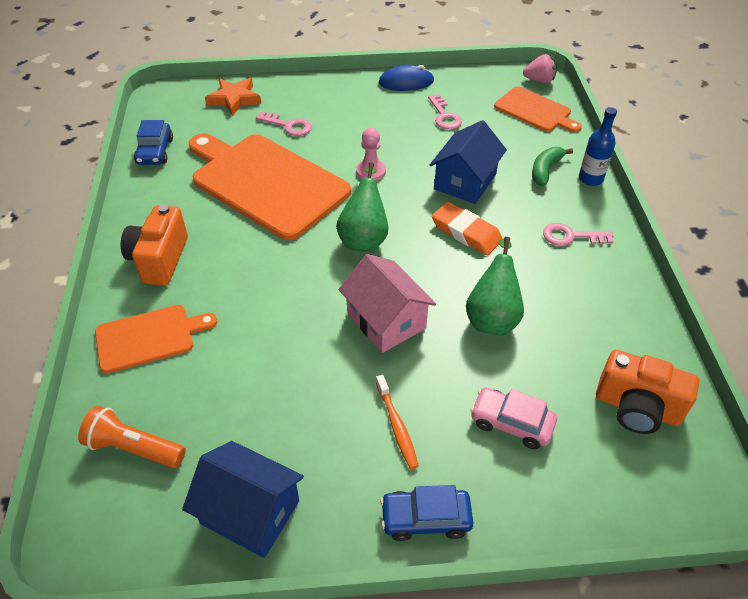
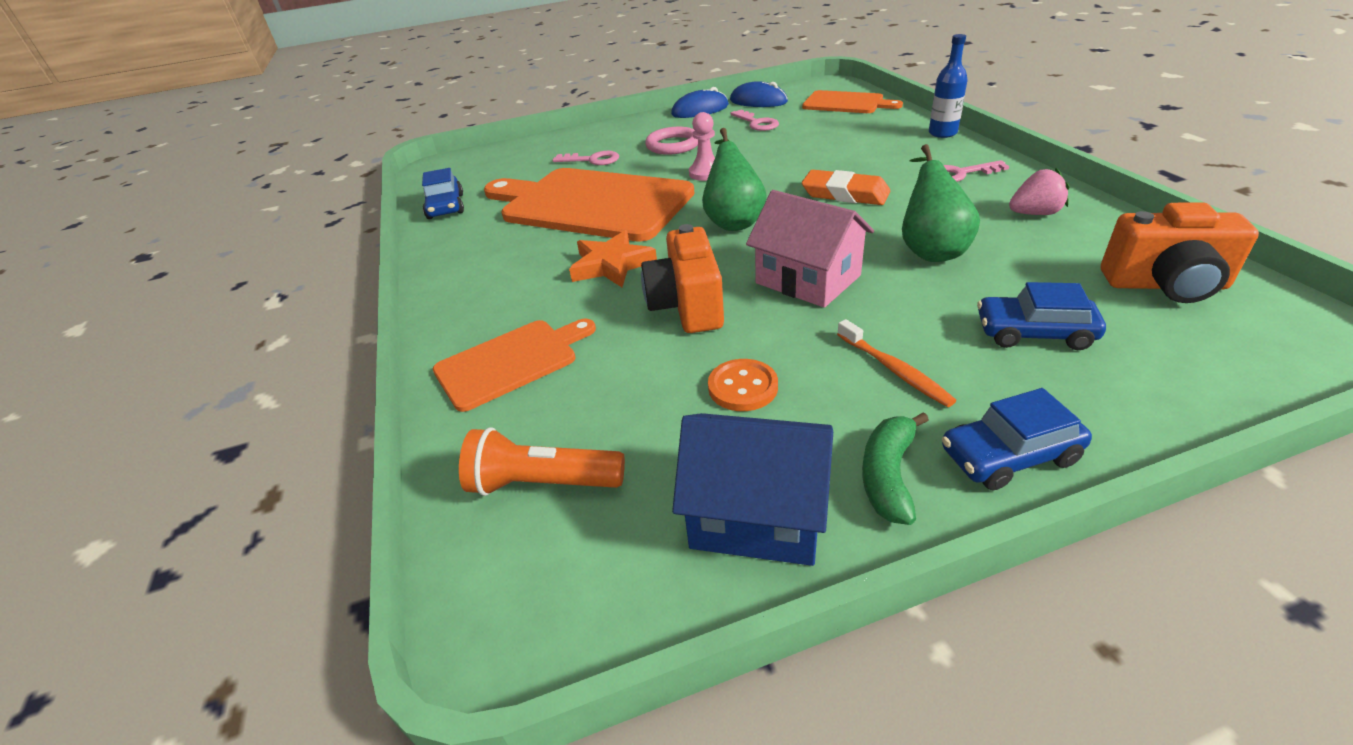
camera: 10 degrees left, 10 degrees down
orange camera [121,204,188,286] -> orange camera moved to [641,224,724,333]
orange star [205,78,261,116] -> orange star moved to [569,230,657,287]
blue house [430,120,507,204] -> none
pink car [470,388,557,449] -> blue car [977,282,1106,350]
pink strawberry [523,54,557,83] -> pink strawberry moved to [1009,168,1069,215]
green banana [532,147,573,186] -> green banana moved to [862,412,929,525]
none -> pink ring [645,127,698,155]
none -> orange button [708,359,778,411]
none -> blue mouse [730,81,788,107]

